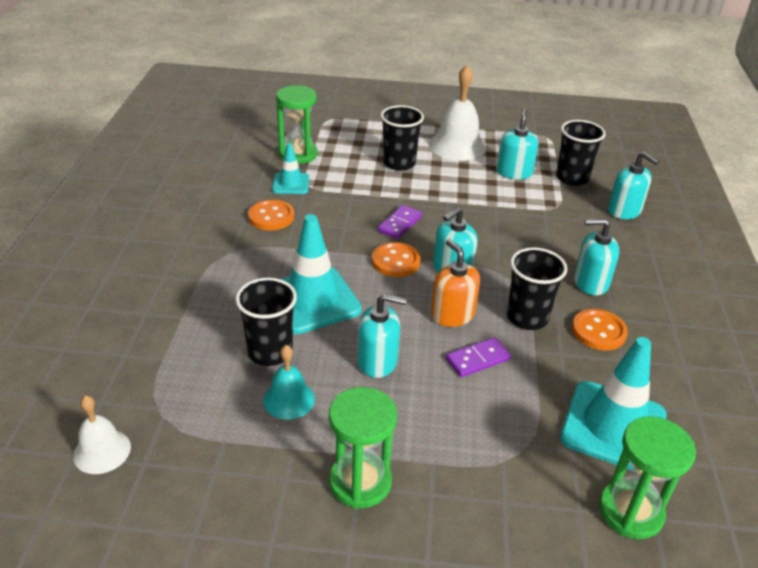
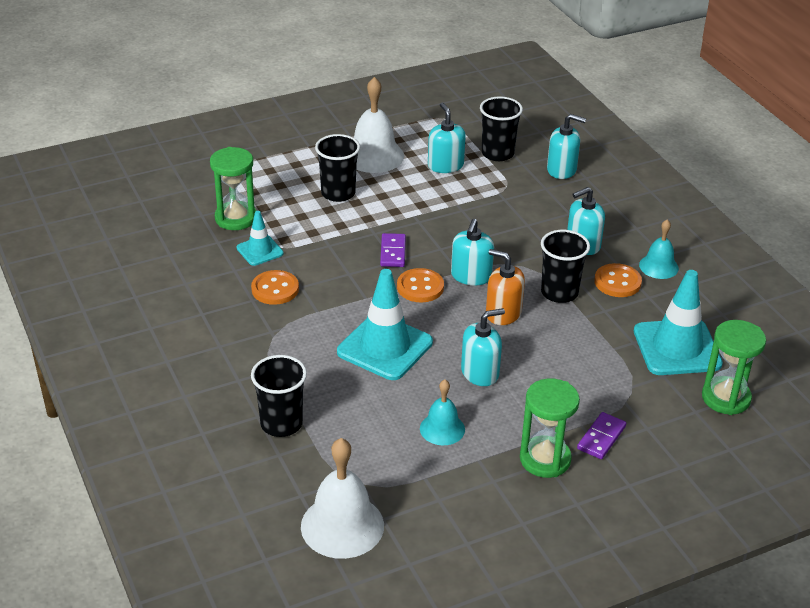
camera: 30 degrees left, 0 degrees up
white bell [73,395,131,474] -> white bell [301,438,384,559], size x1.70
black cup [235,278,297,366] -> black cup moved to [251,355,307,437]
purple domino [446,337,511,377] -> purple domino moved to [577,412,626,459]
none -> turquoise bell [639,219,679,279]

